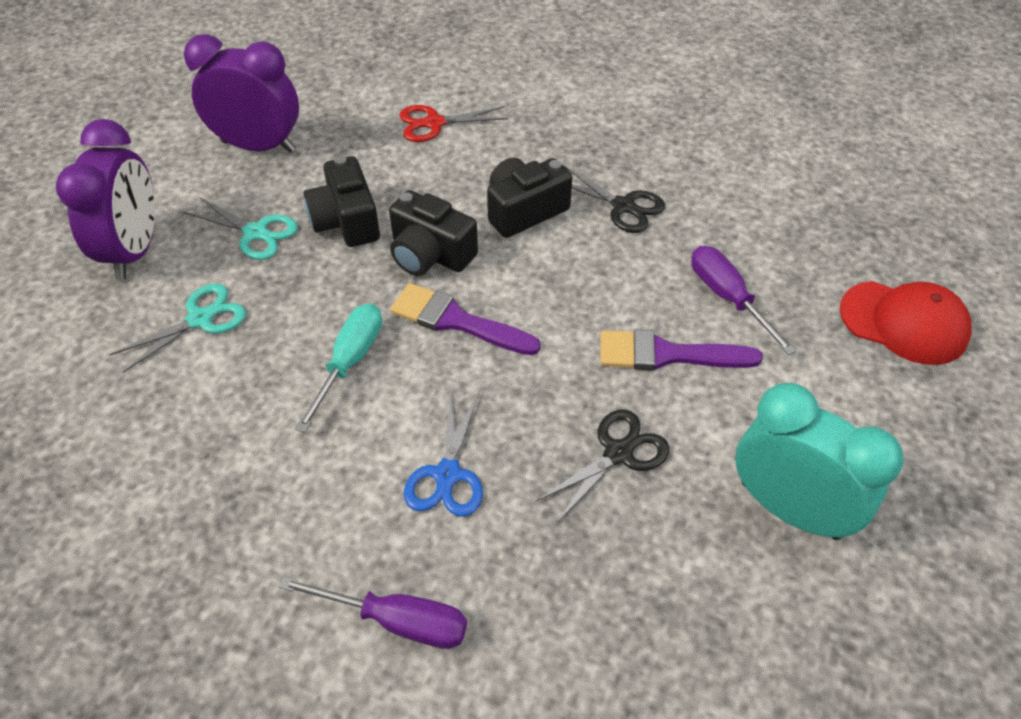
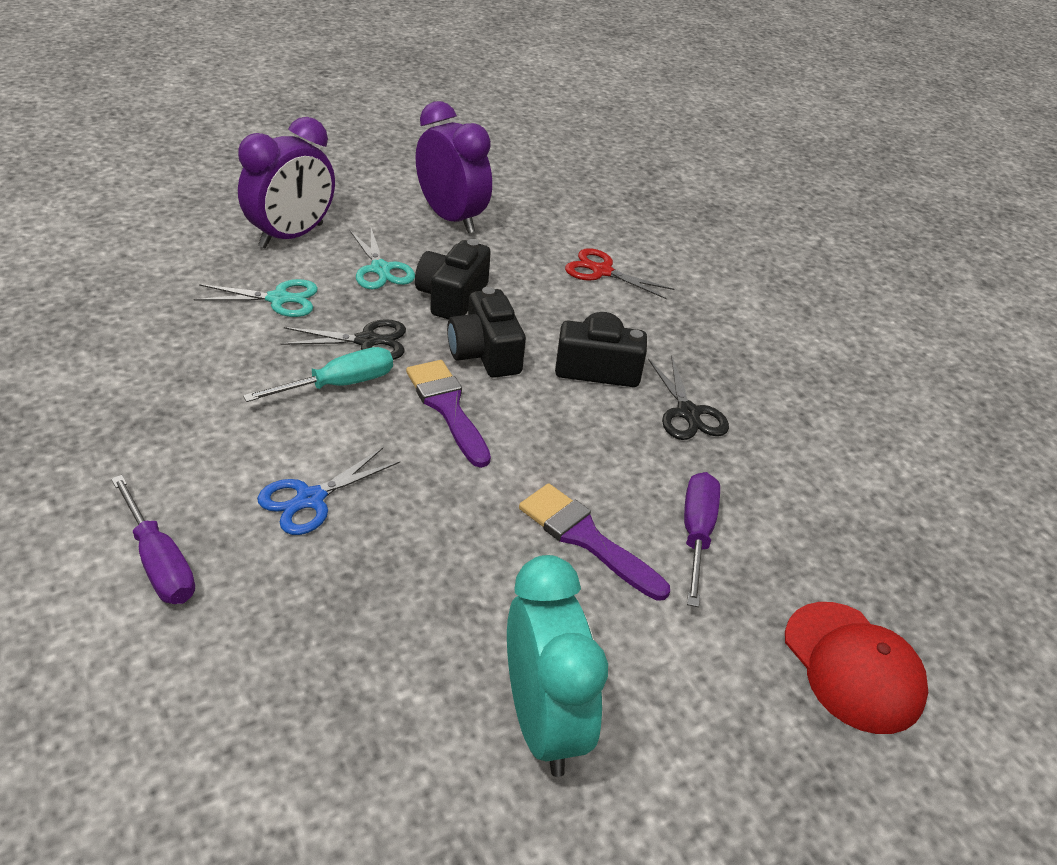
camera: 35 degrees right, 10 degrees down
black scissors [536,409,669,523] -> black scissors moved to [280,319,406,360]

